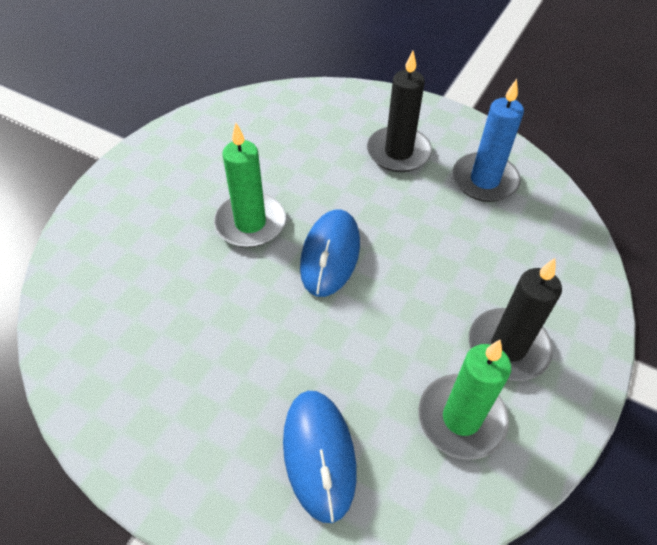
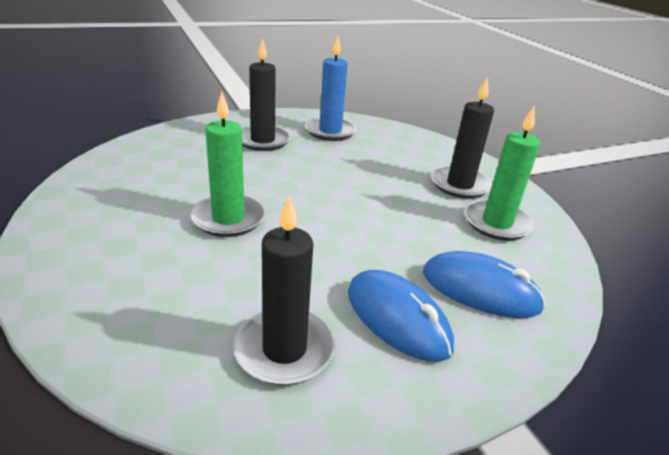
camera: 55 degrees left, 20 degrees down
blue mouse [300,209,360,297] -> blue mouse moved to [348,270,454,362]
none -> black candle [233,195,335,385]

